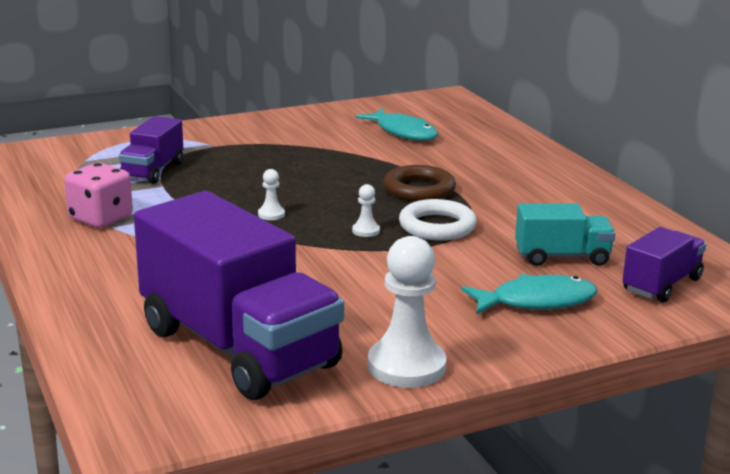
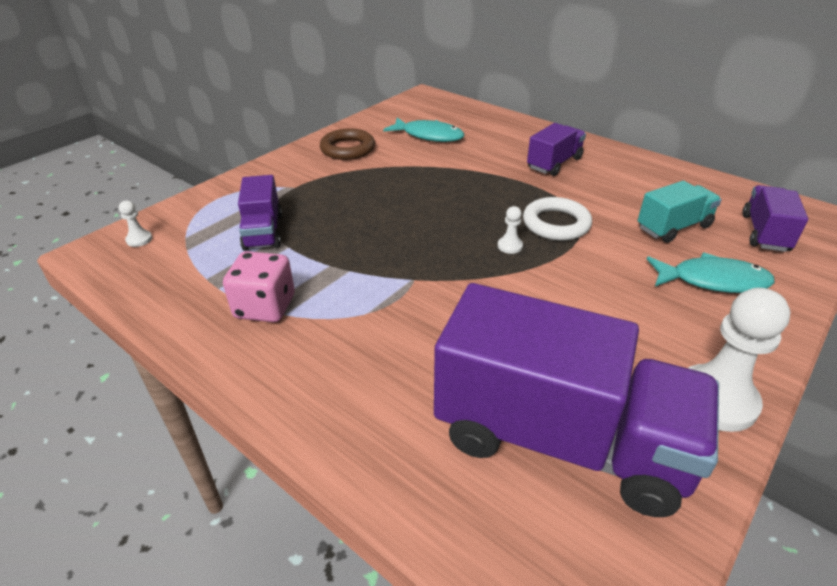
camera: 25 degrees left, 15 degrees up
white pawn [258,169,285,220] -> white pawn moved to [119,200,152,247]
brown ring [383,165,456,202] -> brown ring moved to [320,128,375,160]
turquoise fish [461,274,598,315] -> turquoise fish turned 45 degrees clockwise [647,253,775,293]
none -> purple truck [527,123,586,176]

